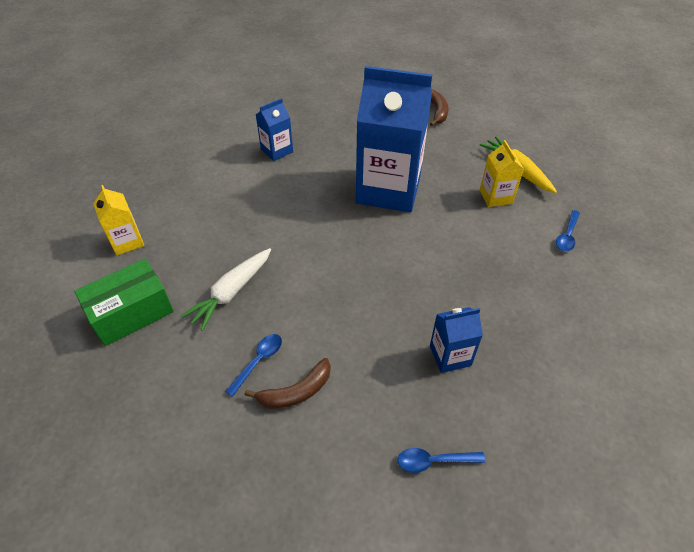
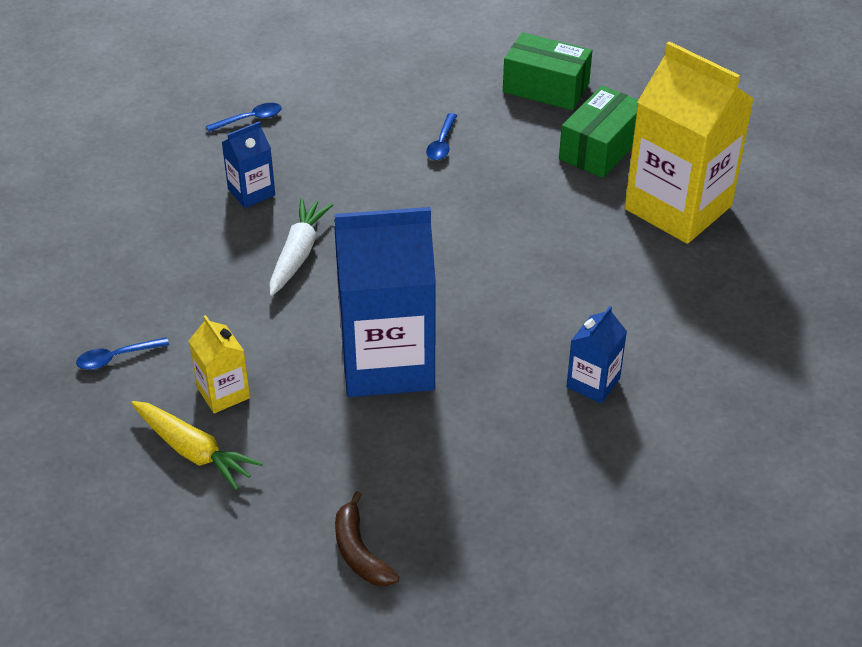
camera: 160 degrees right, 5 degrees down
yellow carton [93,185,144,255] -> yellow carton [625,41,754,244], size x2.19
white carrot [181,248,271,331] -> white carrot moved to [269,198,333,296]
brown banana [244,358,331,409] -> none
blue spoon [556,210,580,251] -> blue spoon turned 120 degrees counterclockwise [76,337,169,370]
none -> green box [503,32,592,110]

